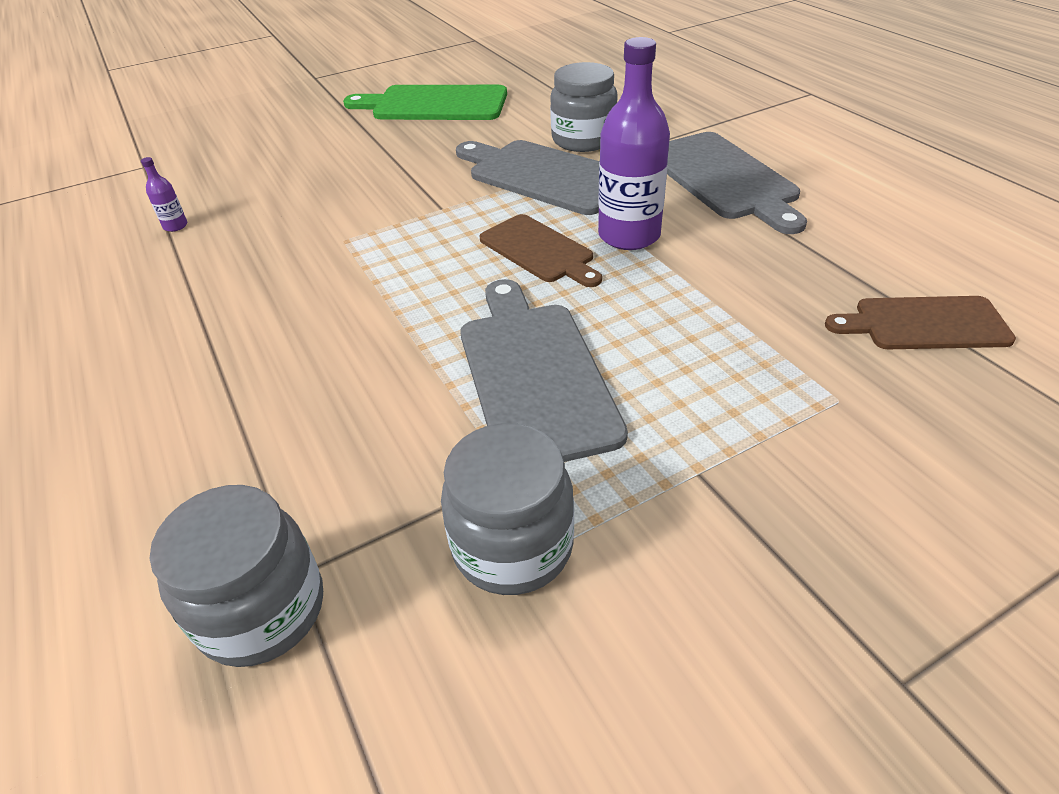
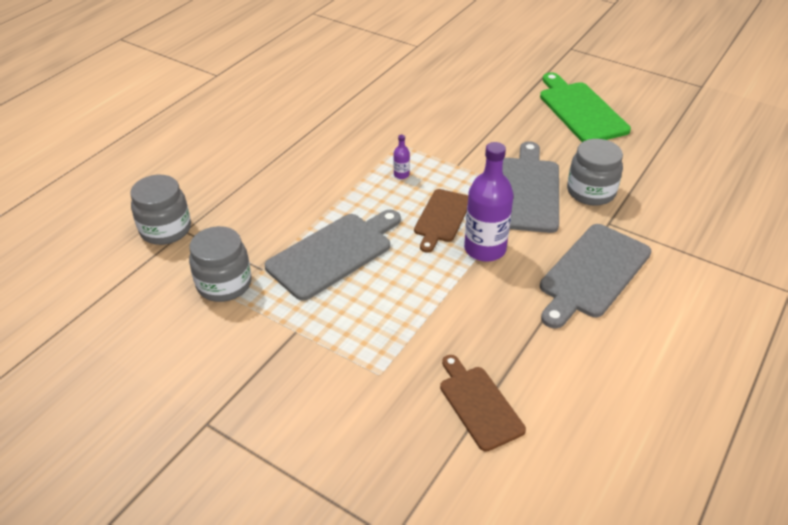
camera: 60 degrees right, 0 degrees up
purple bottle [141,157,187,232] -> purple bottle moved to [393,135,410,179]

